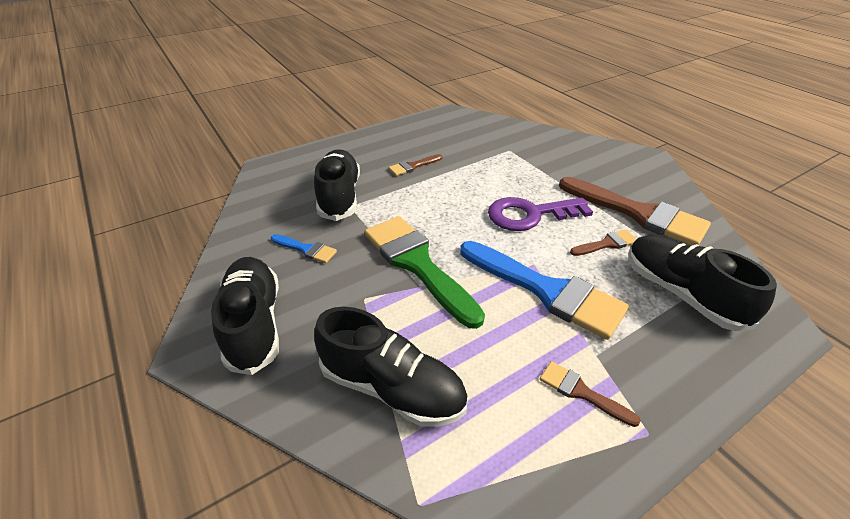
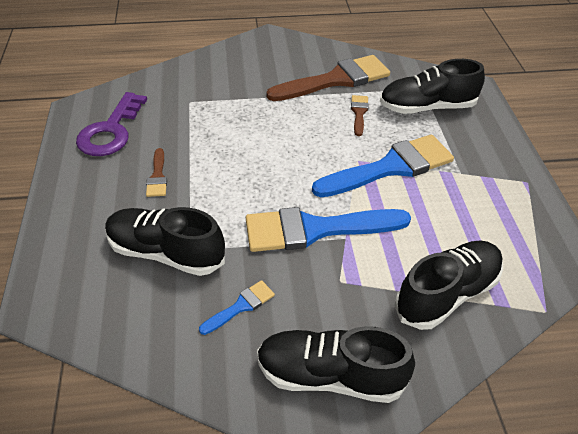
camera: 65 degrees left, 5 degrees up
green brush [365,216,485,329] -> blue brush [246,207,411,252]
purple key [488,197,593,231] -> purple key moved to [76,92,147,156]
brown brush [540,361,641,427] -> none

